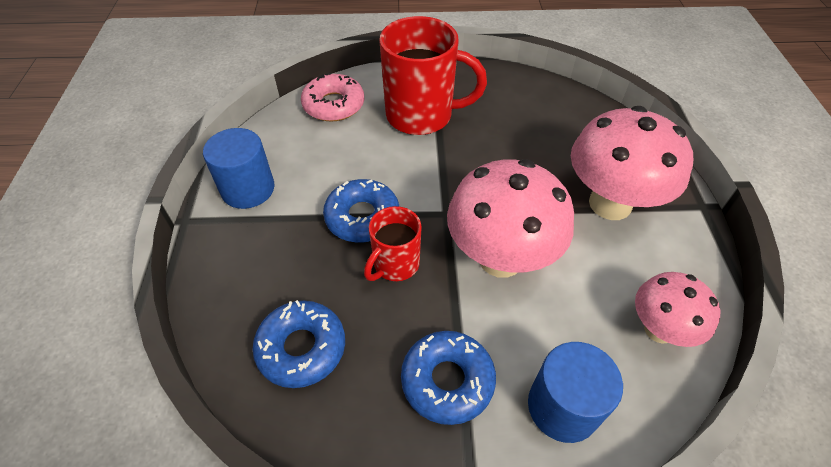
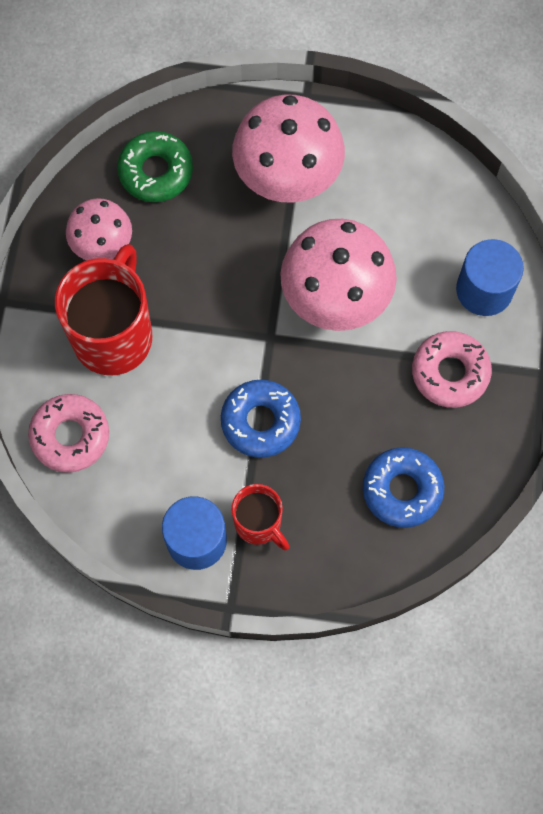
camera: 80 degrees left, 20 degrees up
red mug [364,206,422,281] -> red mug moved to [232,484,290,550]
blue donut [401,331,496,425] -> pink donut [412,331,492,408]
pink mushroom [635,272,721,347] -> pink mushroom moved to [66,198,132,260]
none -> green donut [117,131,193,202]

